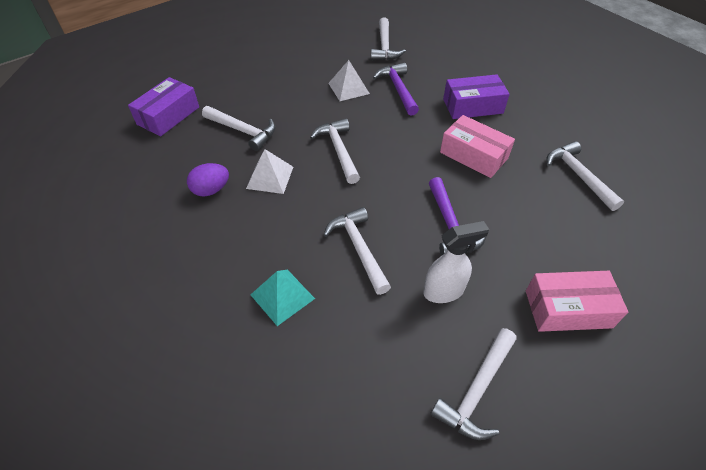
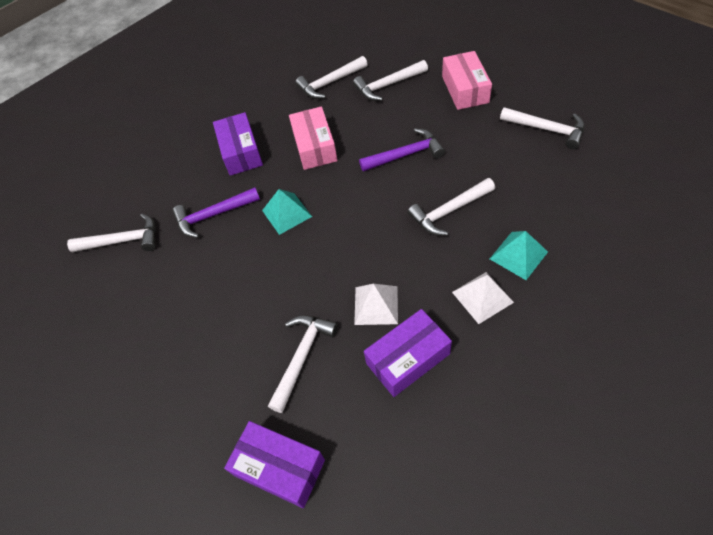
camera: 90 degrees left, 5 degrees up
purple egg [187,163,229,197] -> purple box [364,309,452,397]
white hammer [310,119,360,184] -> white hammer moved to [353,60,428,101]
white pyramid [328,60,370,101] -> white pyramid moved to [452,272,514,324]
white spray bottle [423,221,489,303] -> none
pink box [440,115,515,178] -> pink box turned 45 degrees counterclockwise [289,106,338,170]
none -> turquoise pyramid [262,189,312,235]

